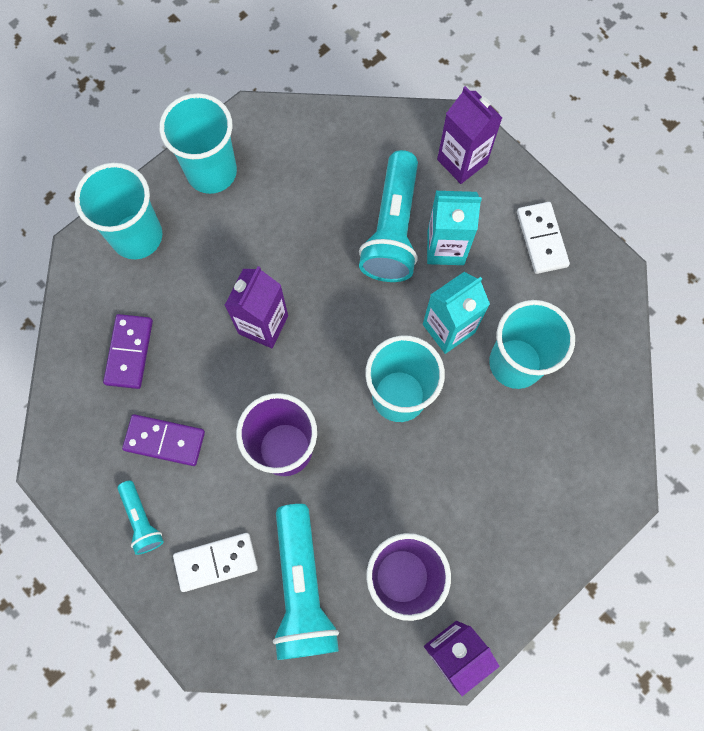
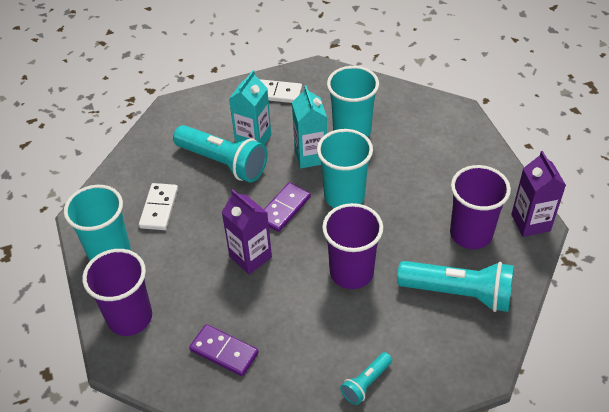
camera: 65 degrees left, 25 degrees down
turquoise cup [74,163,162,259] -> purple cup [82,249,152,336]
turquoise flashlight [117,480,164,555] -> turquoise flashlight turned 135 degrees clockwise [340,352,392,405]
purple domino [122,414,205,466] -> purple domino moved to [264,182,311,232]
white domino [173,533,258,592] -> white domino moved to [139,183,178,230]
purple carton [437,86,502,184] -> none

